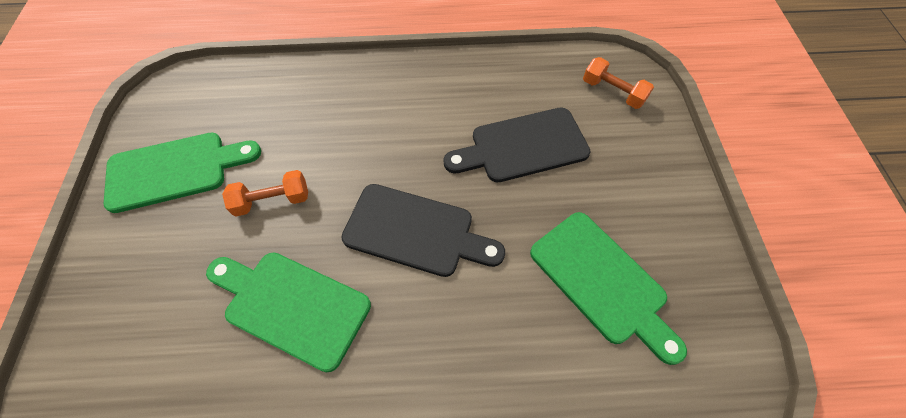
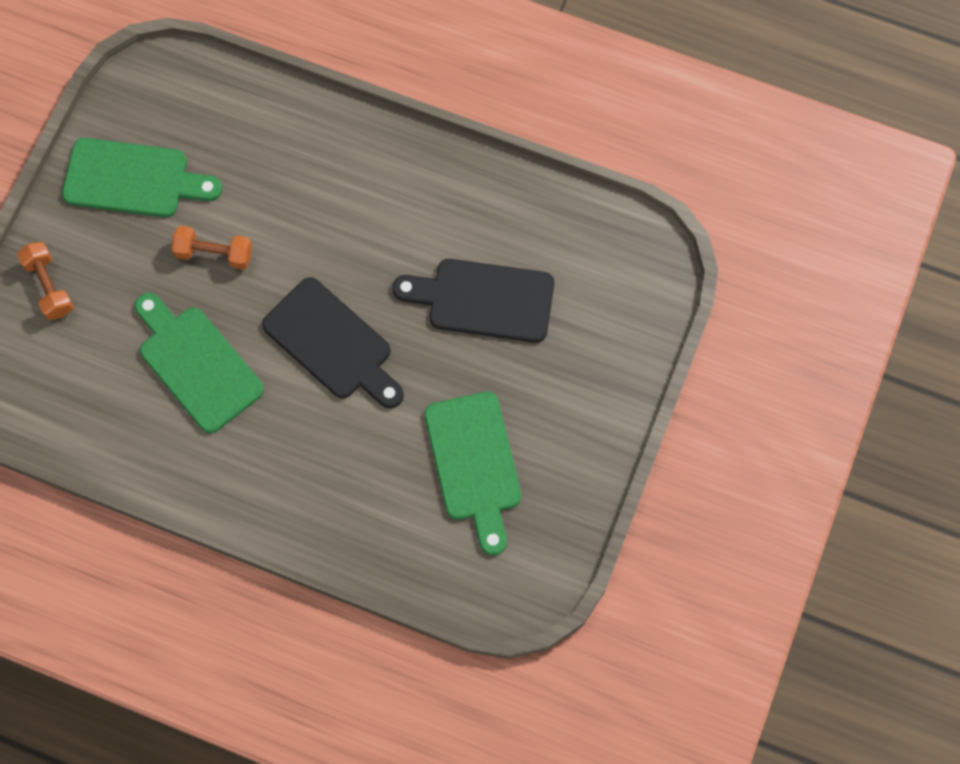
camera: 25 degrees right, 10 degrees up
orange dumbbell [583,57,654,109] -> orange dumbbell moved to [17,242,74,320]

